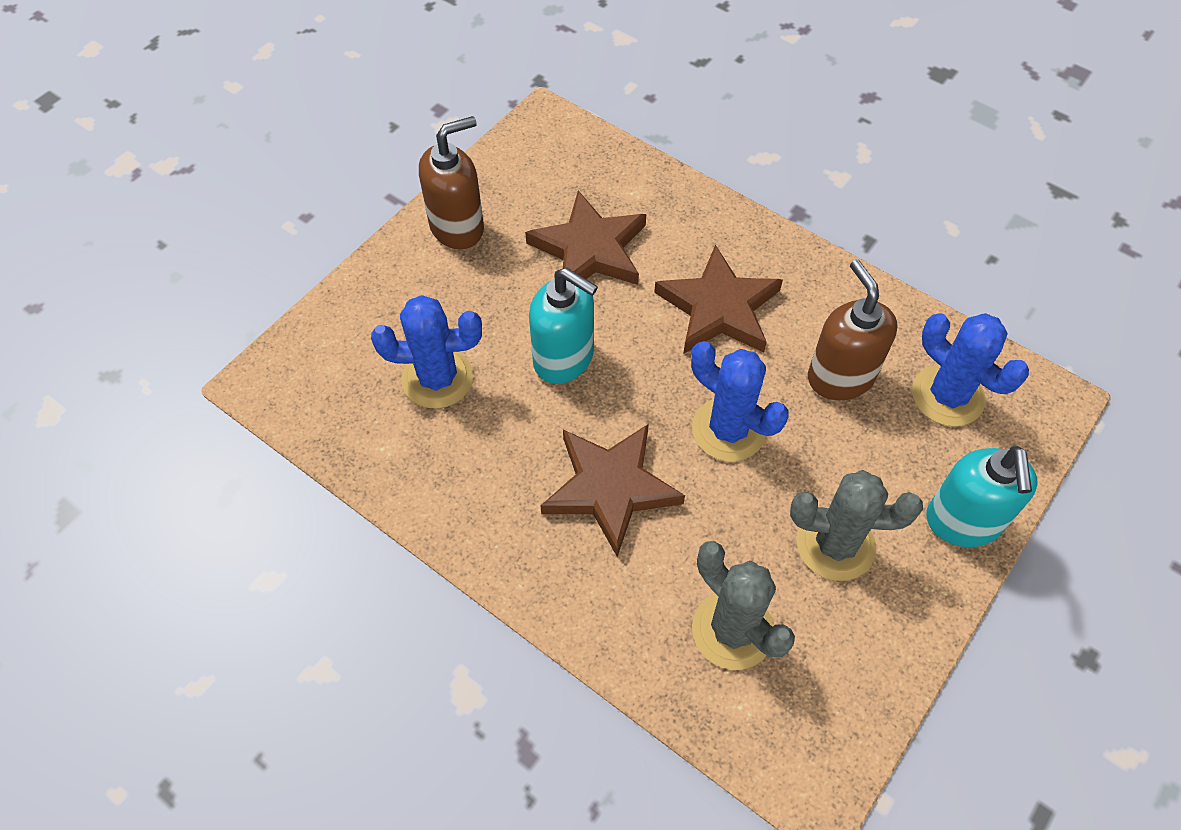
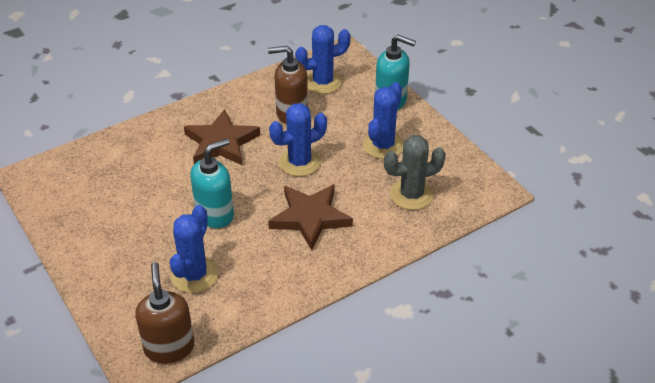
camera: 70 degrees left, 15 degrees down
brown soap dispenser [419,116,484,249] -> brown soap dispenser moved to [135,262,194,364]
brown star [525,191,646,285] -> none
grey cactus [790,470,923,581] -> blue cactus [363,82,404,159]

